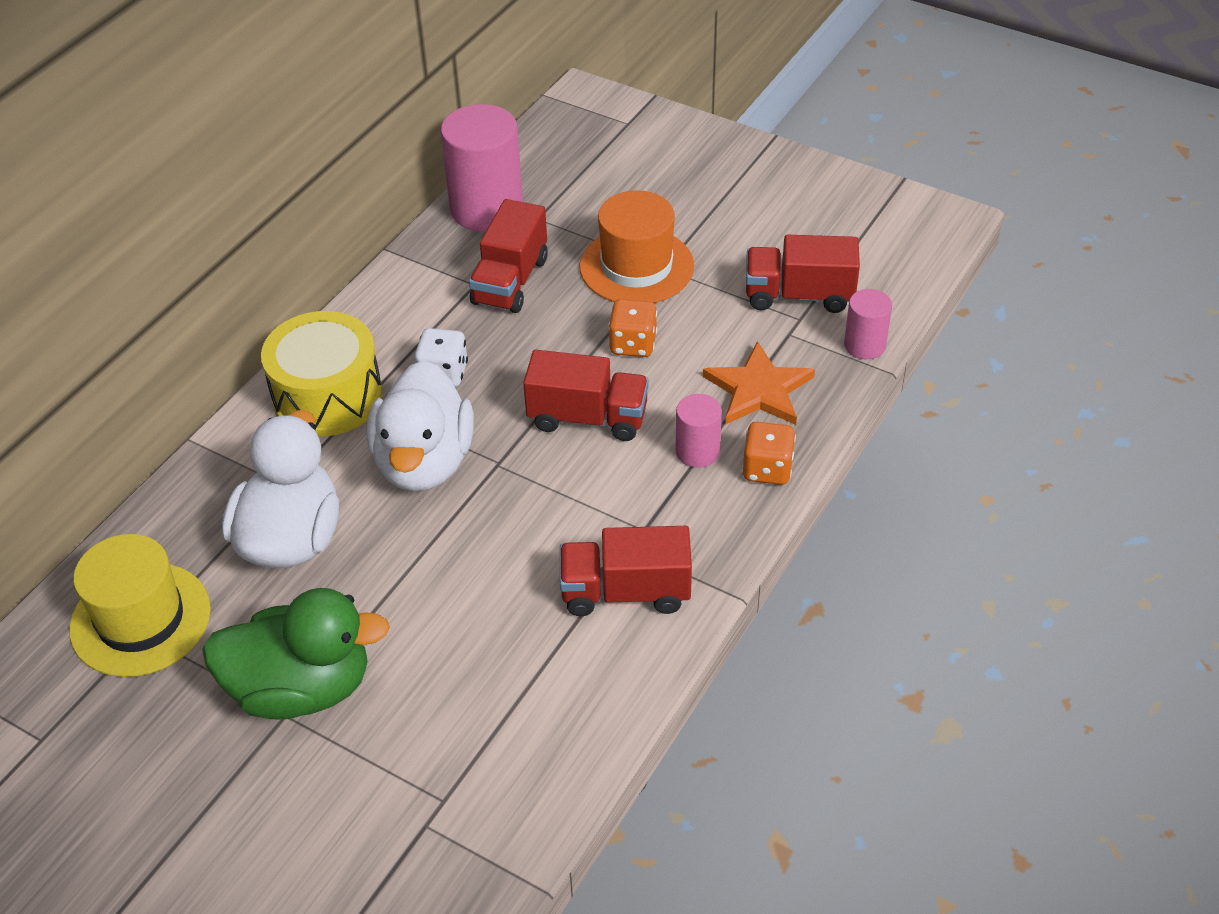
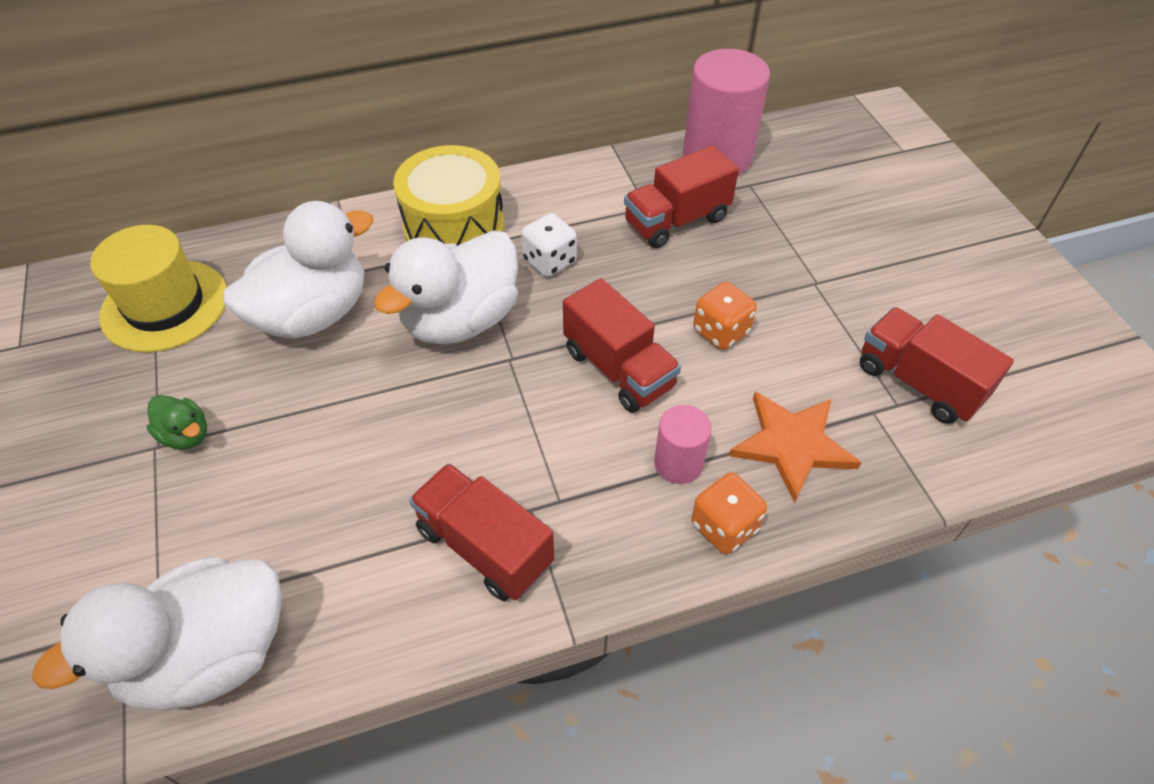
camera: 40 degrees right, 5 degrees up
green duck [202,588,390,719] -> green duck [146,395,207,450], size x0.45
orange hat [579,190,694,303] -> none
pink cylinder [844,289,892,359] -> none
none -> white duck [32,556,282,711]

